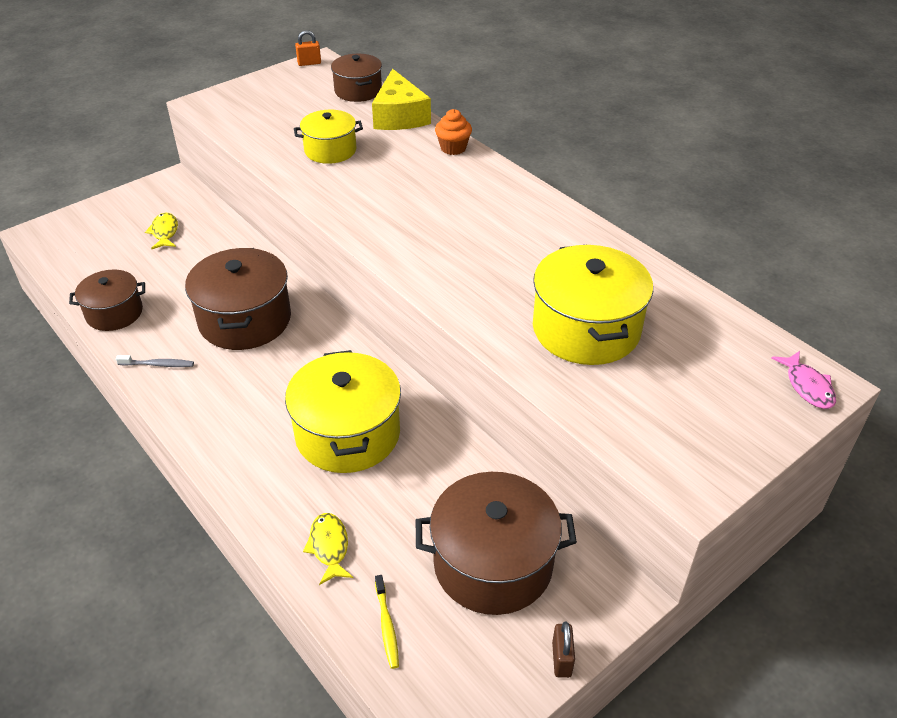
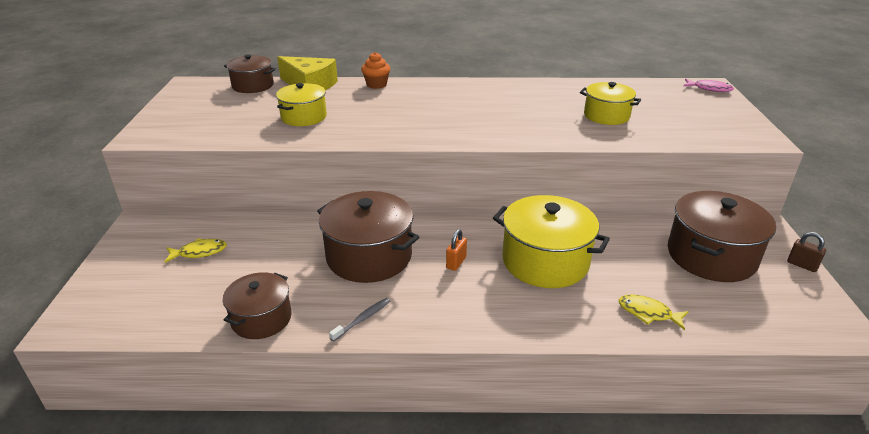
camera: 50 degrees left, 10 degrees down
yellow fish [145,213,178,249] -> yellow fish turned 135 degrees clockwise [164,238,227,263]
orange padlock [295,30,321,66] -> orange padlock moved to [446,229,467,271]
yellow toothbrush [375,575,399,669] -> none
yellow pot [533,245,653,365] -> yellow pot [580,82,641,125], size x0.61

